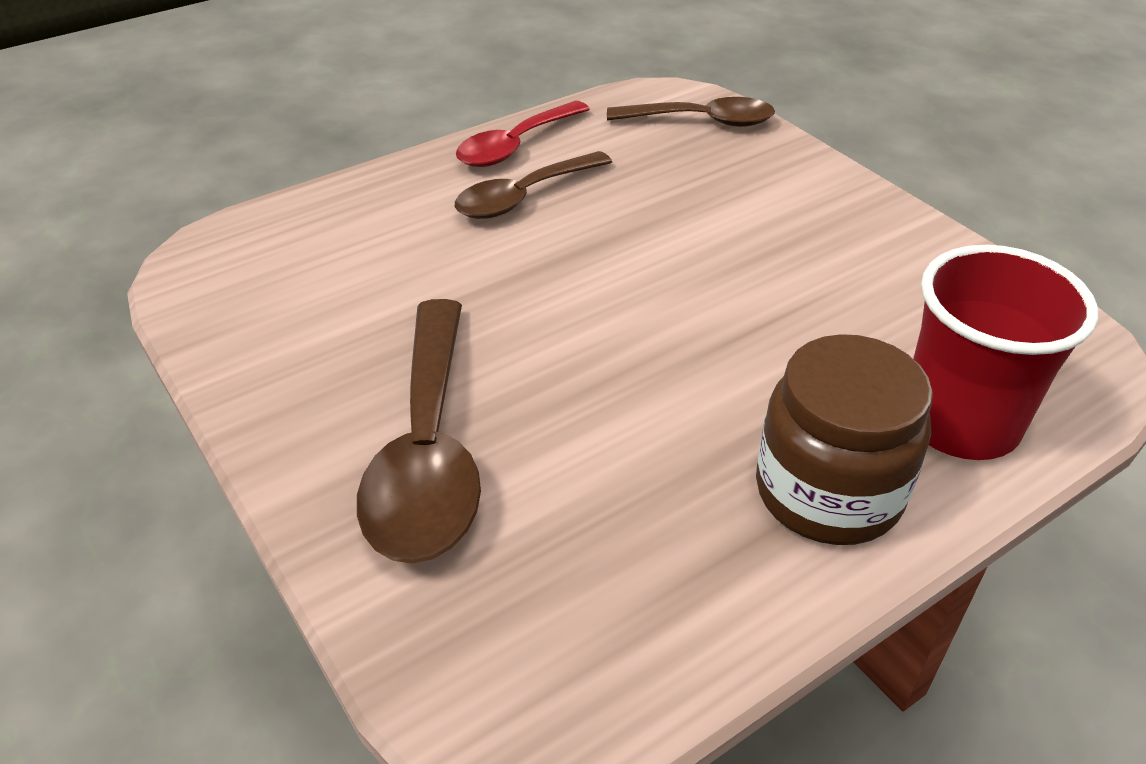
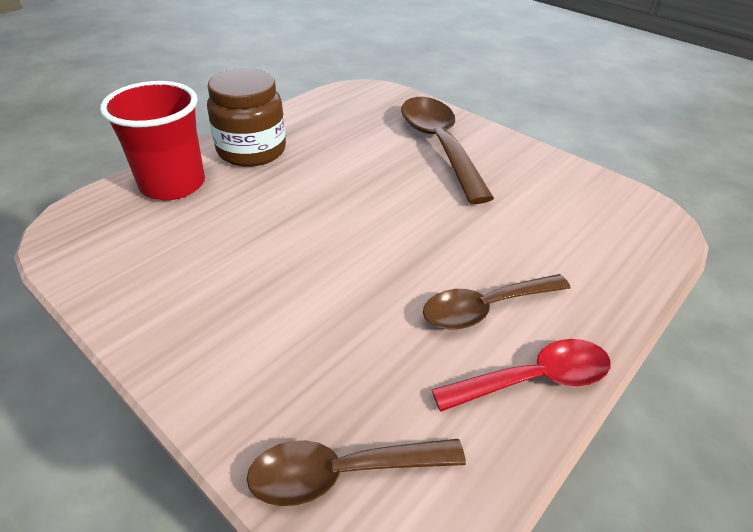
camera: 165 degrees right, 0 degrees up
brown spoon [455,151,612,219] -> brown spoon turned 150 degrees counterclockwise [423,274,570,330]
red spoon [456,101,590,167] -> red spoon turned 45 degrees clockwise [431,339,611,412]

